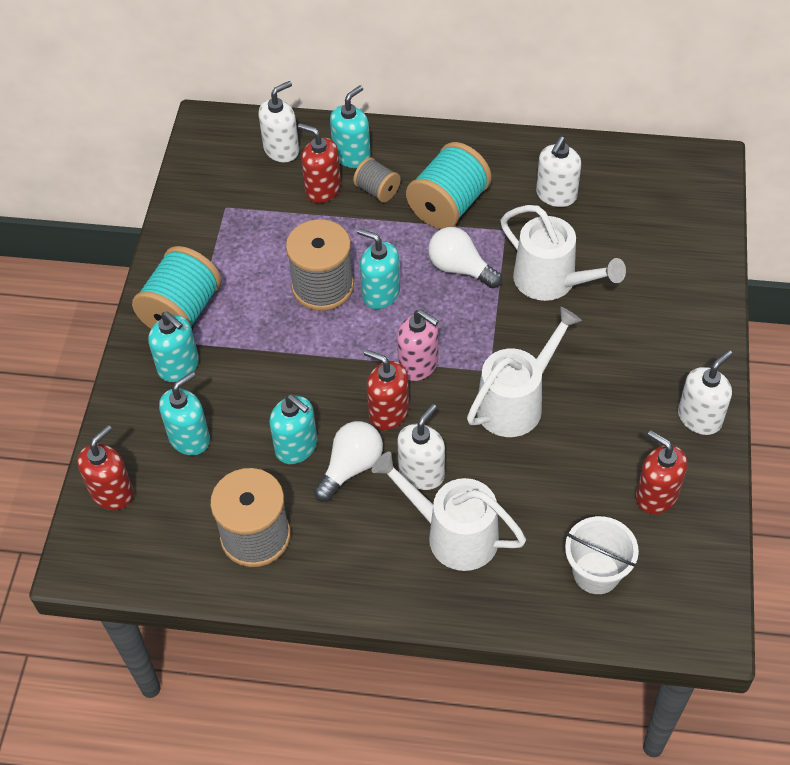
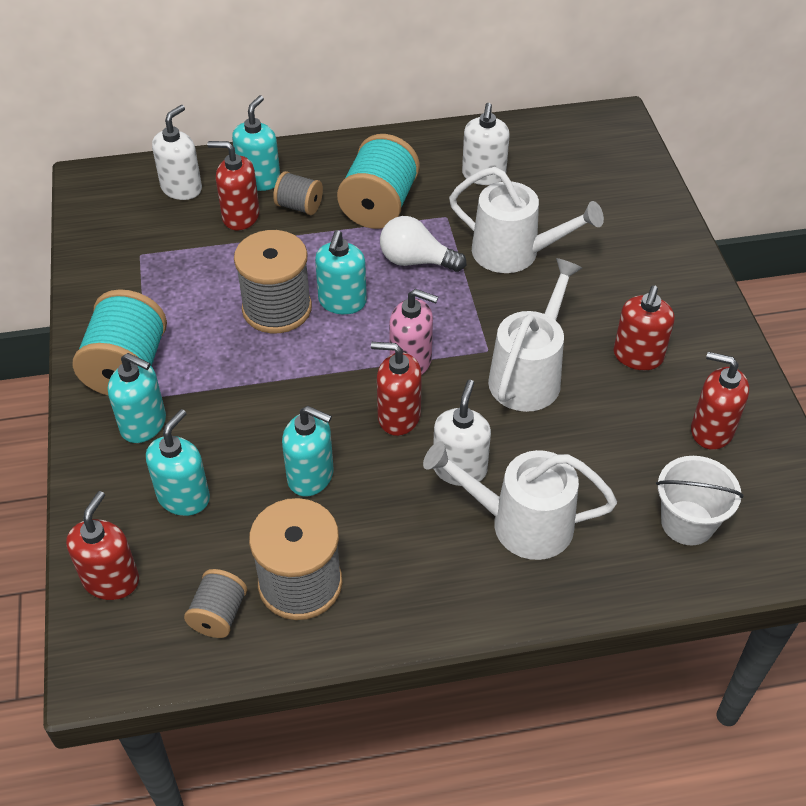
camera: 20 degrees left, 5 degrees down
white light bulb [314,421,383,502] -> none
turquoise soap dispenser [357,228,400,309] -> turquoise soap dispenser turned 90 degrees counterclockwise [315,230,367,315]
white soap dispenser [678,350,732,435] -> none
none -> grey spool [184,569,247,638]
none -> red soap dispenser [614,285,675,370]

